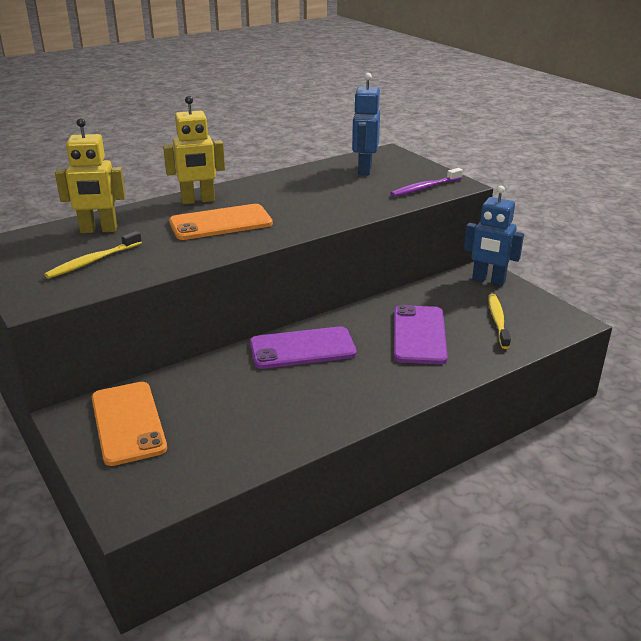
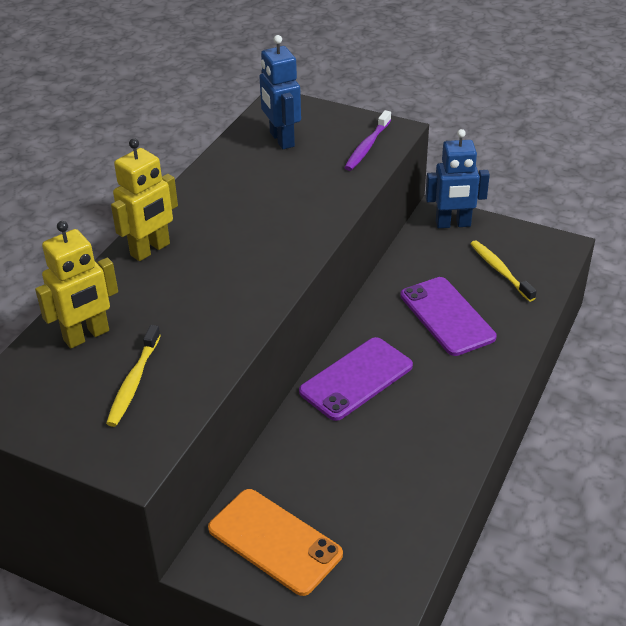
camera: 30 degrees left, 10 degrees up
orange phone [169,204,273,240] -> none

